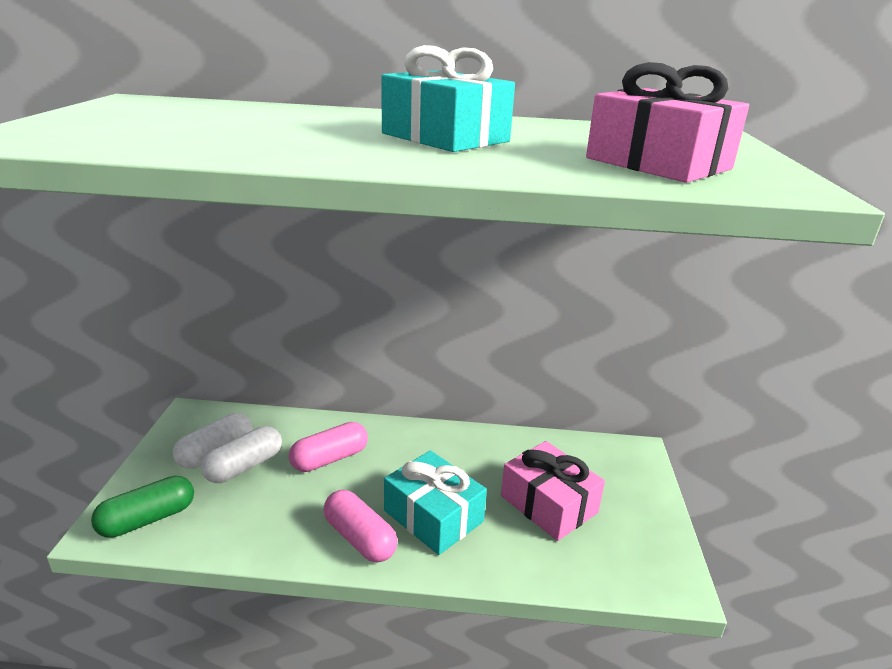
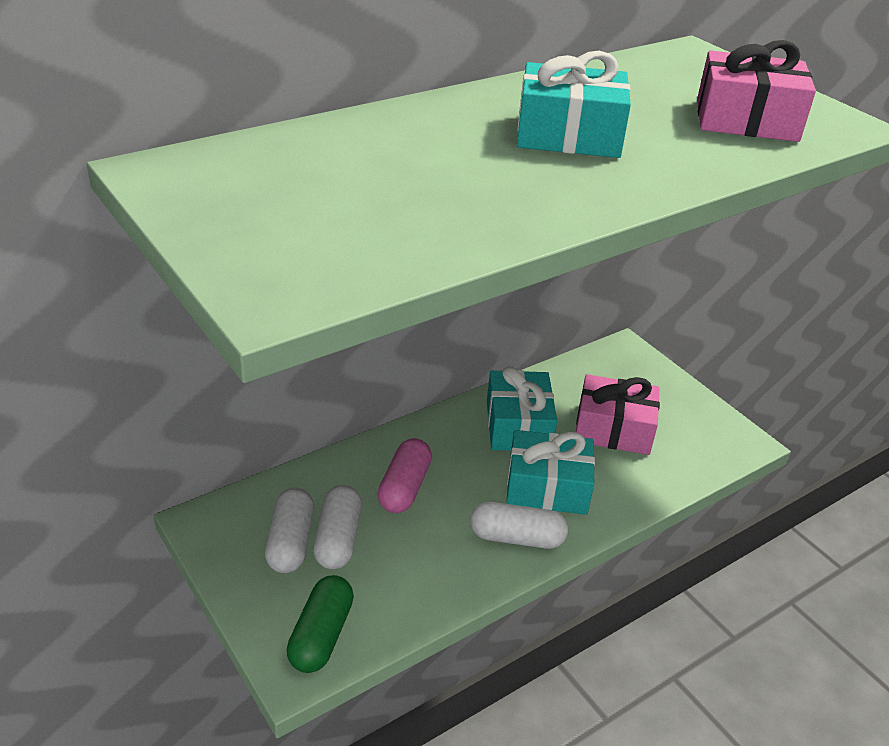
camera: 40 degrees left, 10 degrees up
pink capsule [323,490,397,563] -> white capsule [470,502,568,549]
none -> turquoise gift [487,367,557,451]

